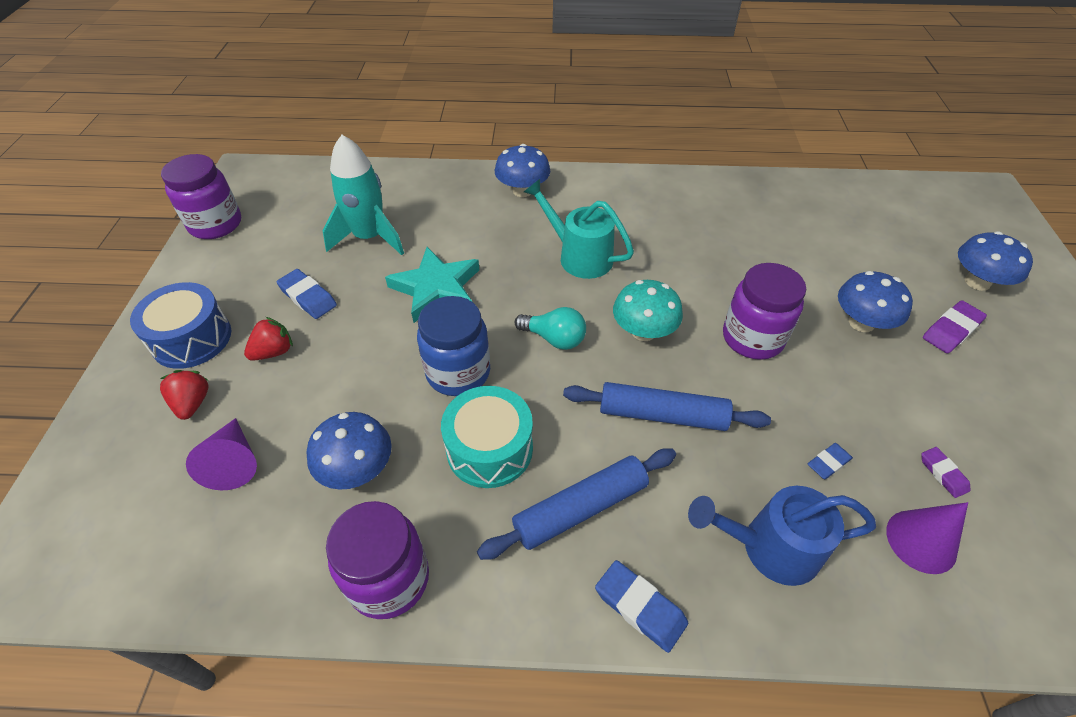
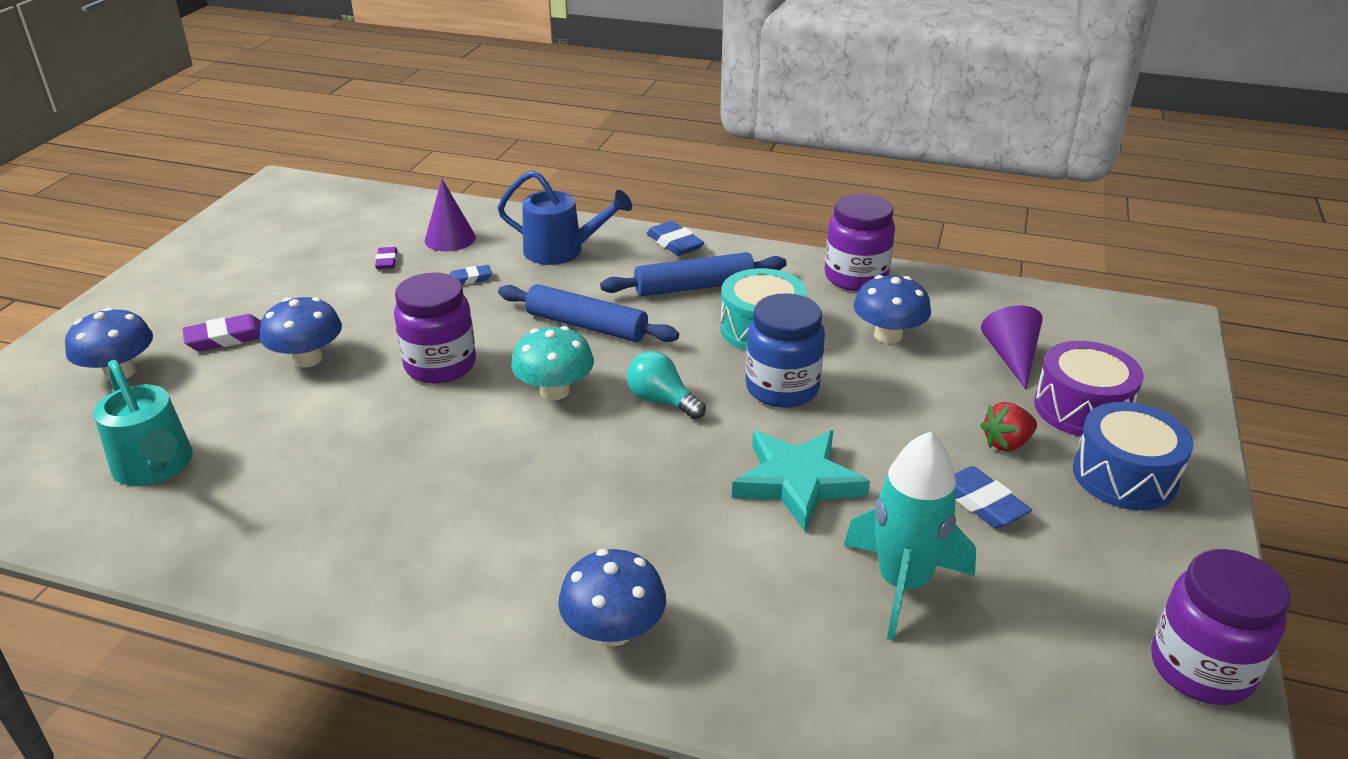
camera: 165 degrees left, 15 degrees down
red strawberry [160,370,208,420] -> purple drum [1034,341,1144,437]
turquoise watering can [524,179,634,279] -> turquoise watering can moved to [93,360,193,486]

